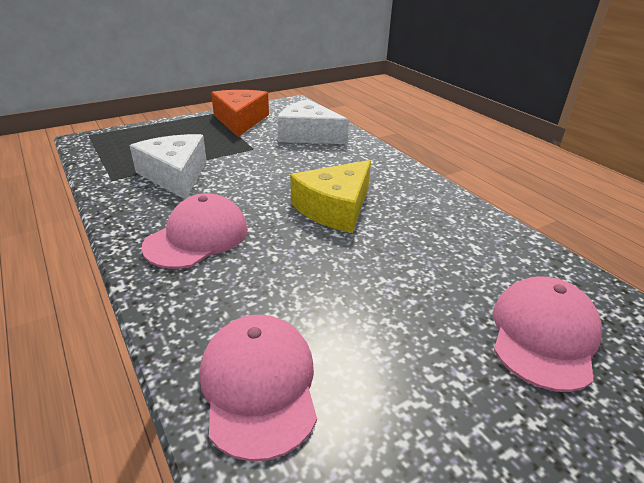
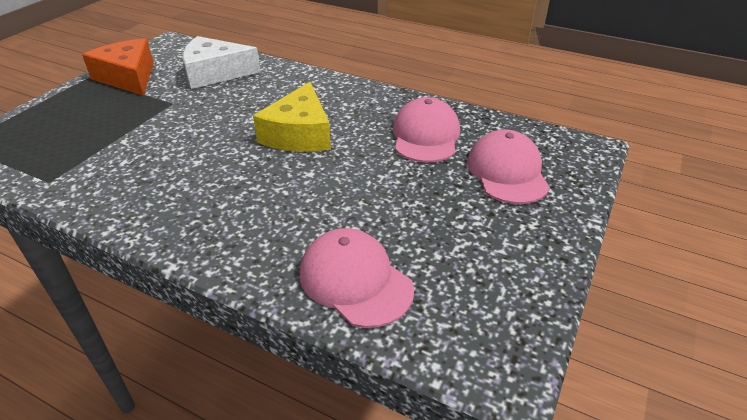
camera: 30 degrees left, 5 degrees up
white cheese [130,134,207,199] -> none
pink cap [142,193,248,269] -> pink cap moved to [393,97,460,163]

